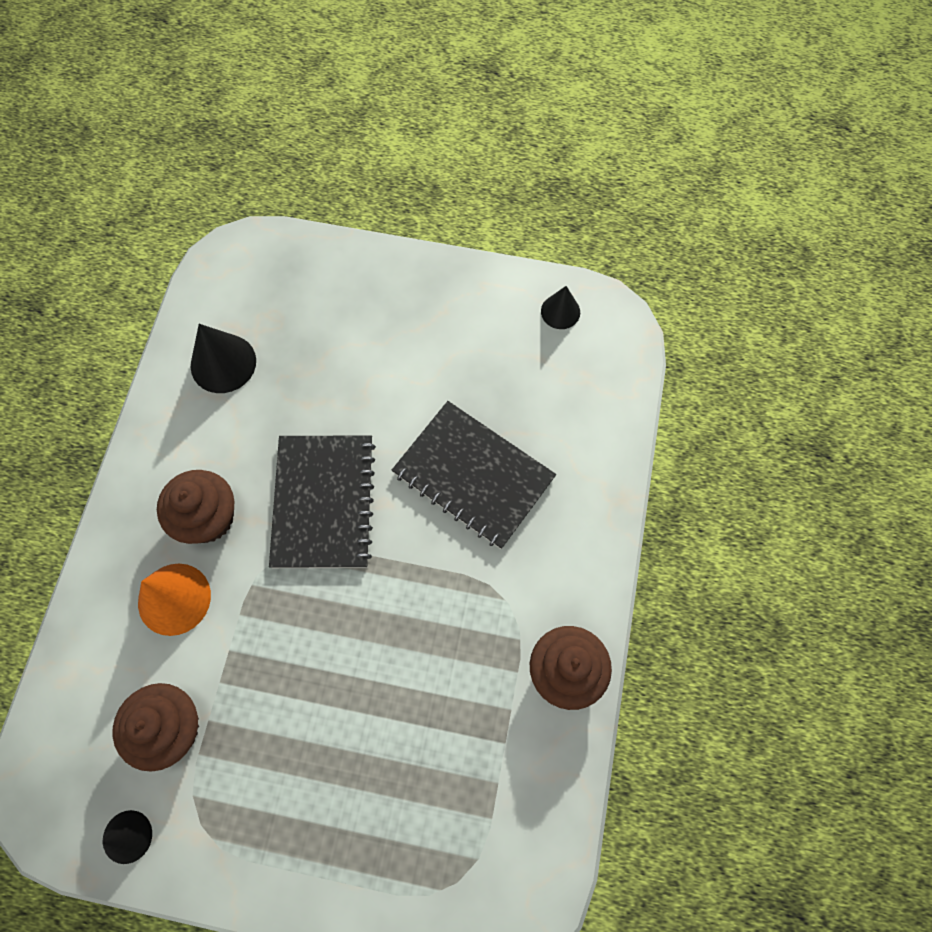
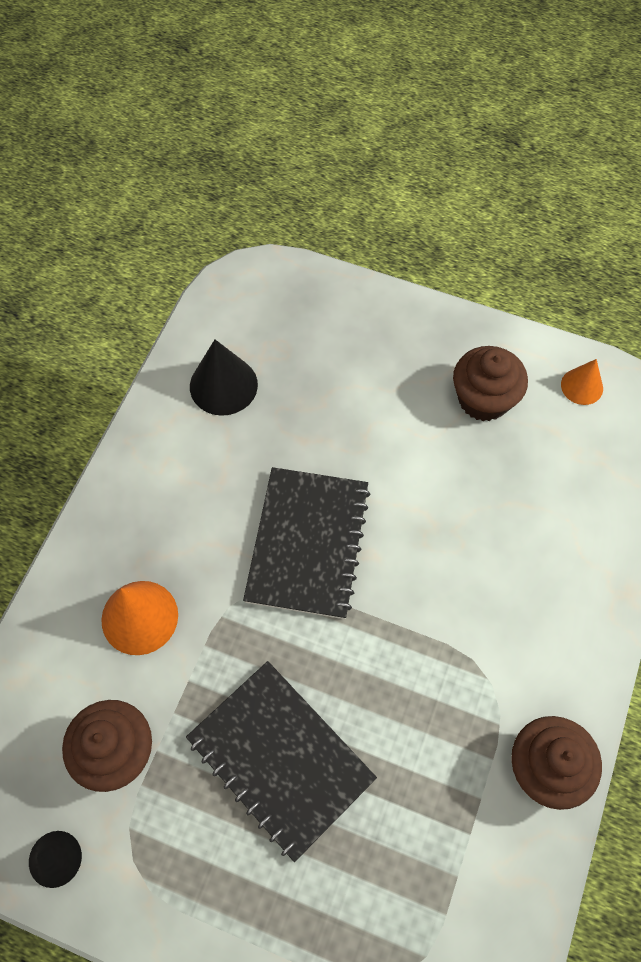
camera: 10 degrees right, 5 degrees down
brown cupcake [157,470,234,544] -> brown cupcake moved to [453,346,528,421]
black notebook [392,401,556,549] -> black notebook moved to [186,661,377,862]
black cone [541,286,580,329] -> orange cone [561,359,603,405]

